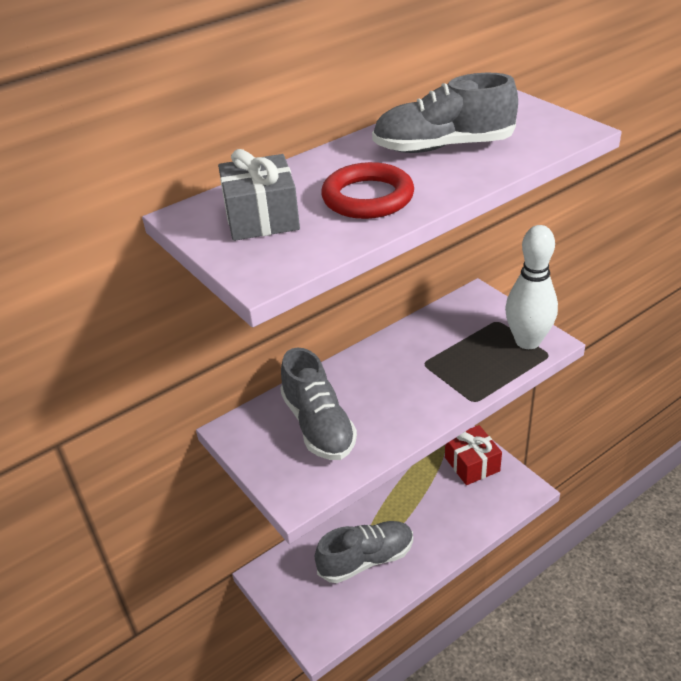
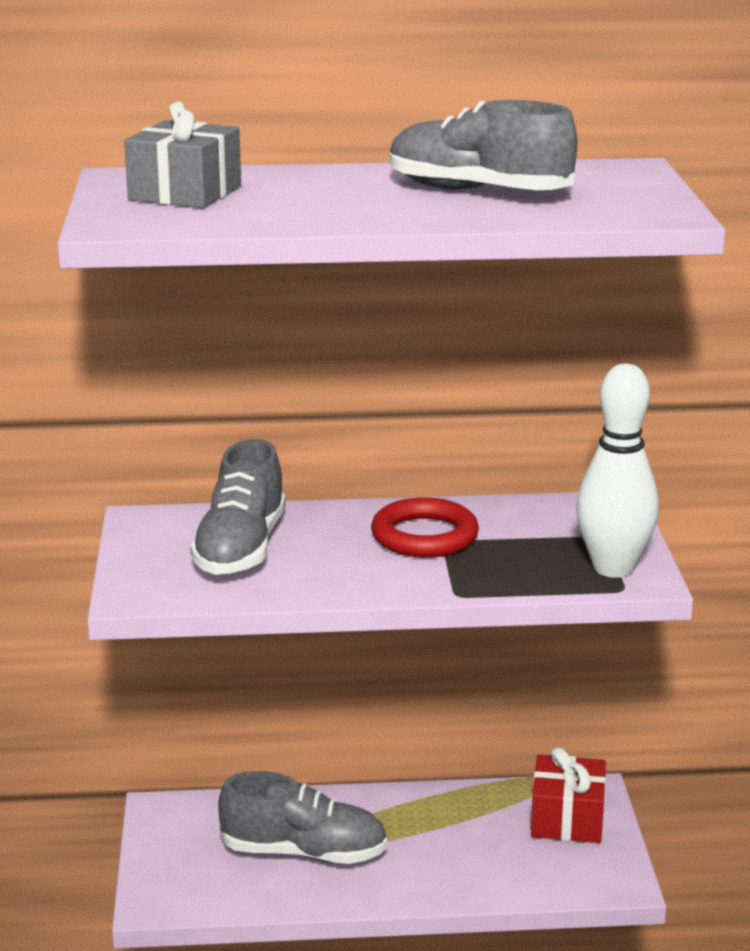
camera: 30 degrees right, 15 degrees down
red ring [321,162,414,219] -> red ring moved to [371,497,479,558]

